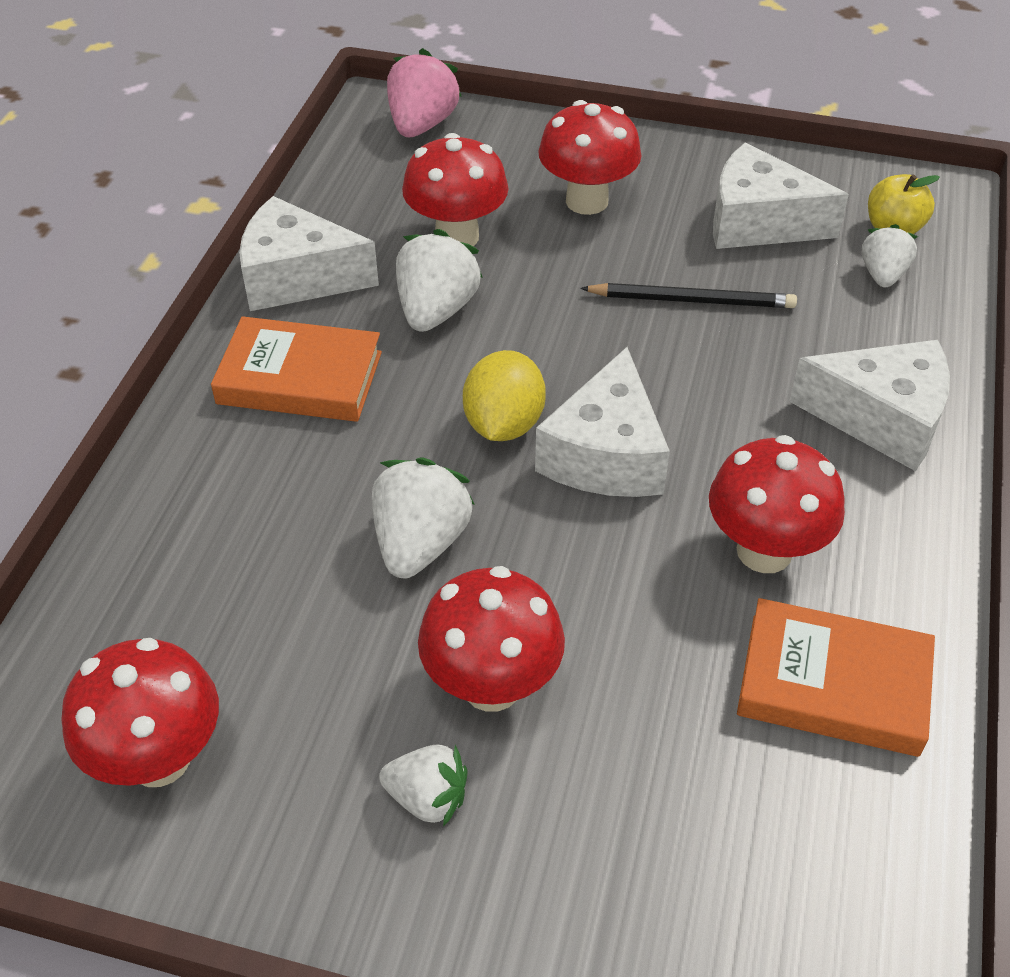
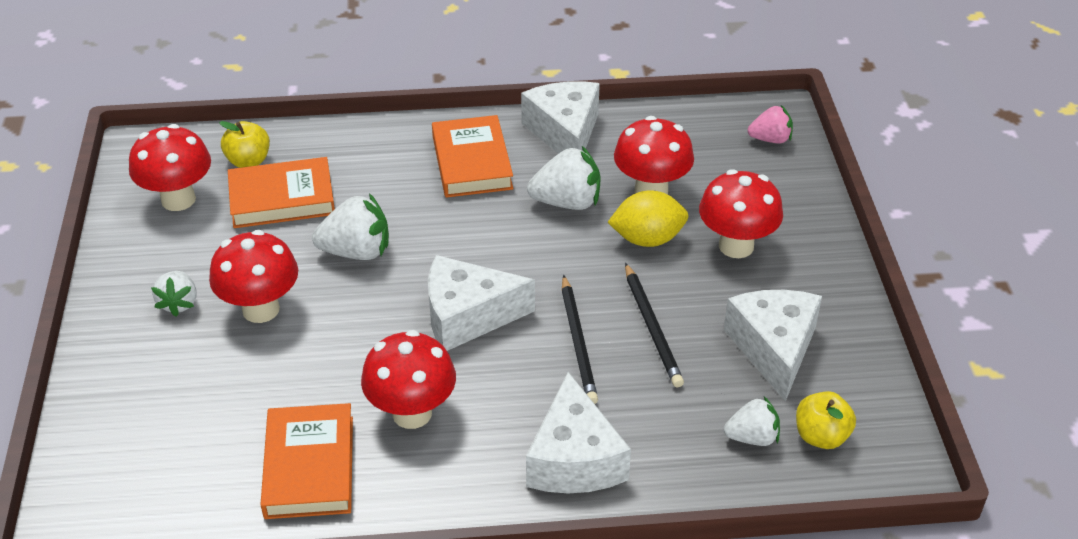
camera: 70 degrees right, 5 degrees down
pink strawberry [387,48,462,137] -> pink strawberry [748,105,793,144], size x0.64
yellow lemon [463,350,546,441] -> yellow lemon moved to [608,191,688,247]
none -> yellow apple [219,121,270,168]
none -> orange book [228,157,335,228]
none -> black pencil [562,275,598,404]

